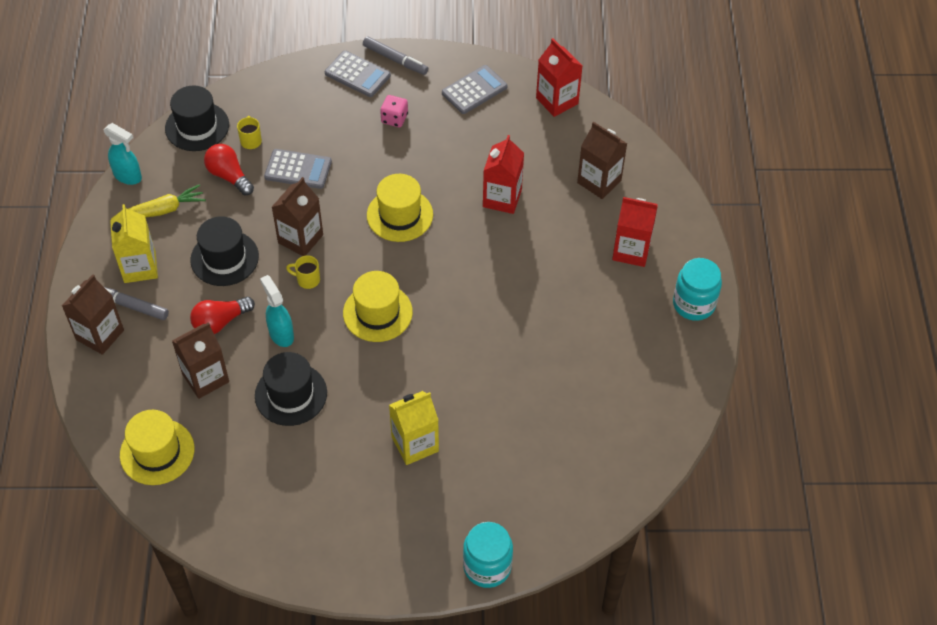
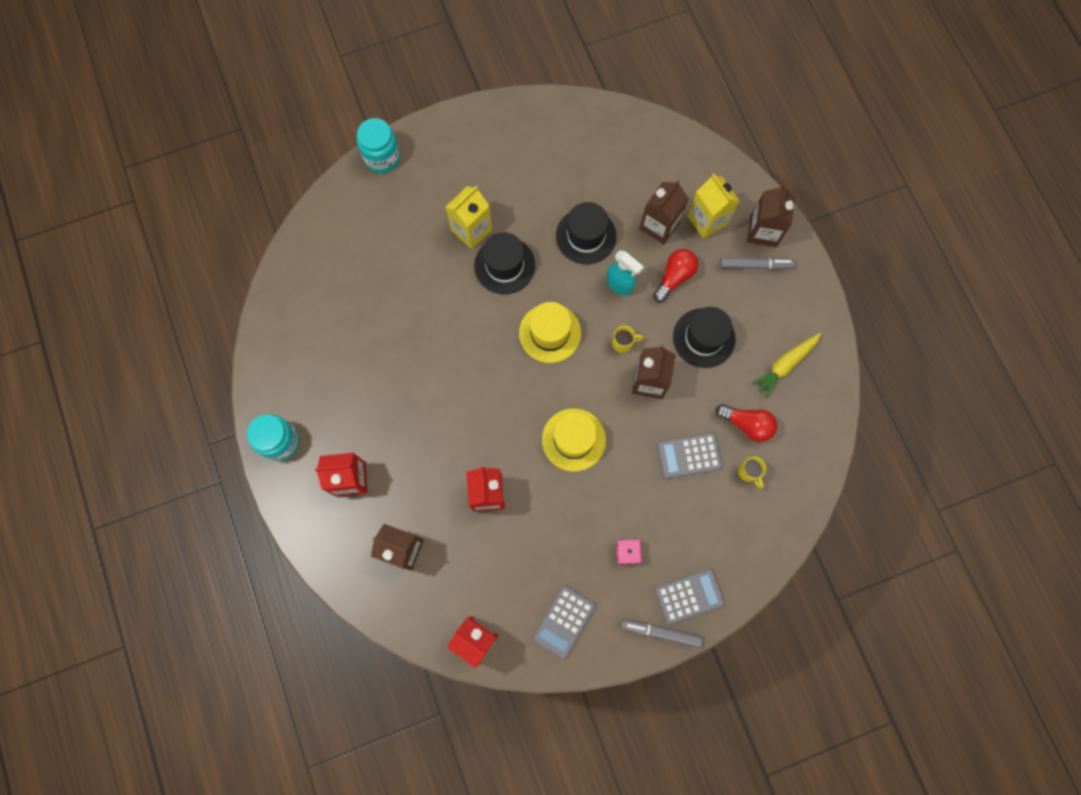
camera: 160 degrees right, 20 degrees up
turquoise spray bottle [104,123,142,185] -> none
yellow carton [110,204,158,283] -> yellow carton moved to [687,174,739,239]
yellow hat [120,410,194,485] -> none
black hat [165,86,229,151] -> black hat moved to [474,232,535,294]
grey calculator [325,50,391,97] -> grey calculator turned 150 degrees clockwise [654,568,725,625]

